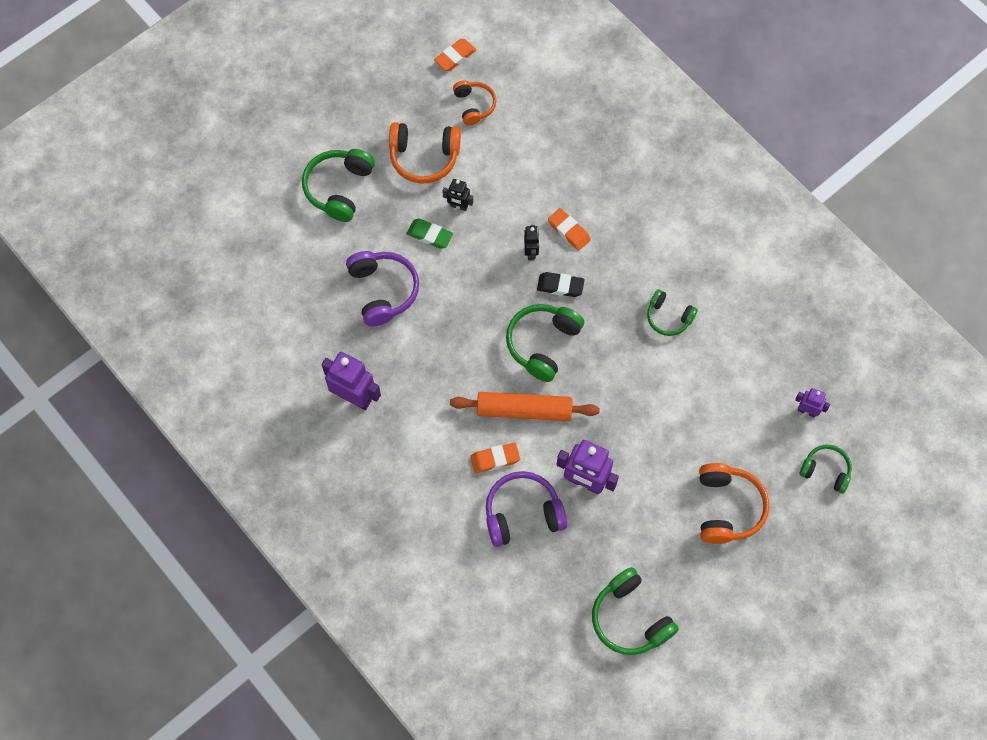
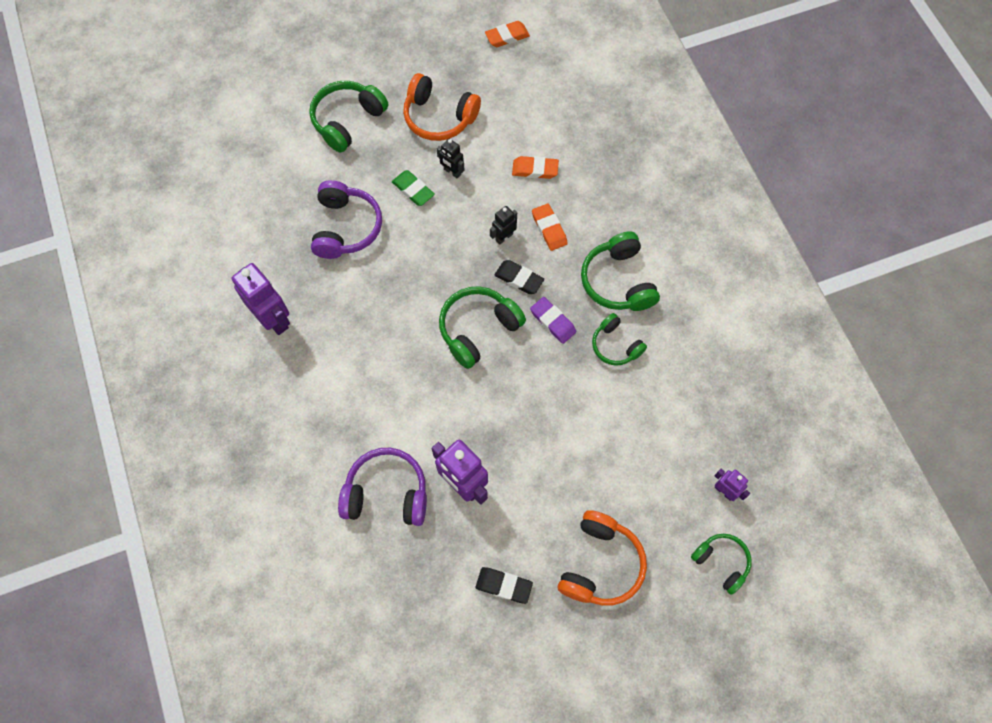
camera: 20 degrees right, 0 degrees up
orange rolling pin [450,392,600,421] -> none
orange headphones [453,80,497,125] -> none
orange eraser [470,443,520,473] -> orange eraser moved to [512,156,559,179]
black robot [524,225,540,260] -> black robot turned 150 degrees counterclockwise [490,206,517,245]
green headphones [592,567,679,655] -> green headphones moved to [581,231,660,311]
none -> black eraser [476,567,533,604]
none -> purple eraser [530,297,576,344]

